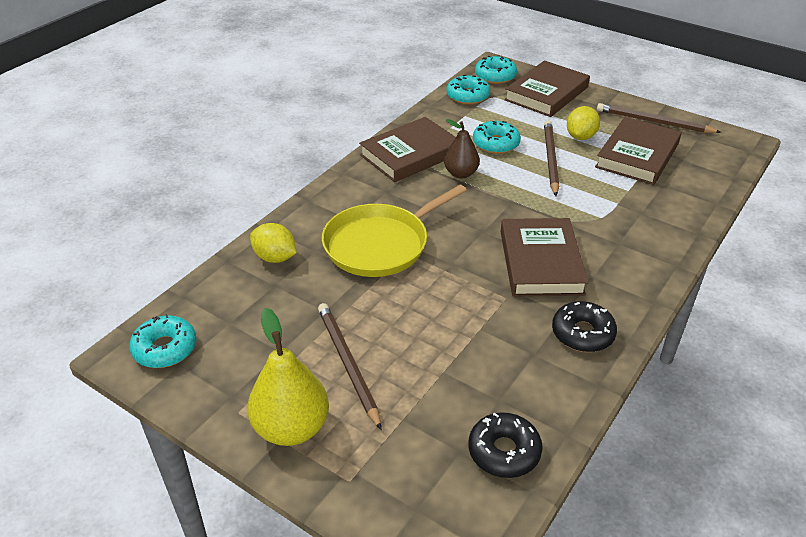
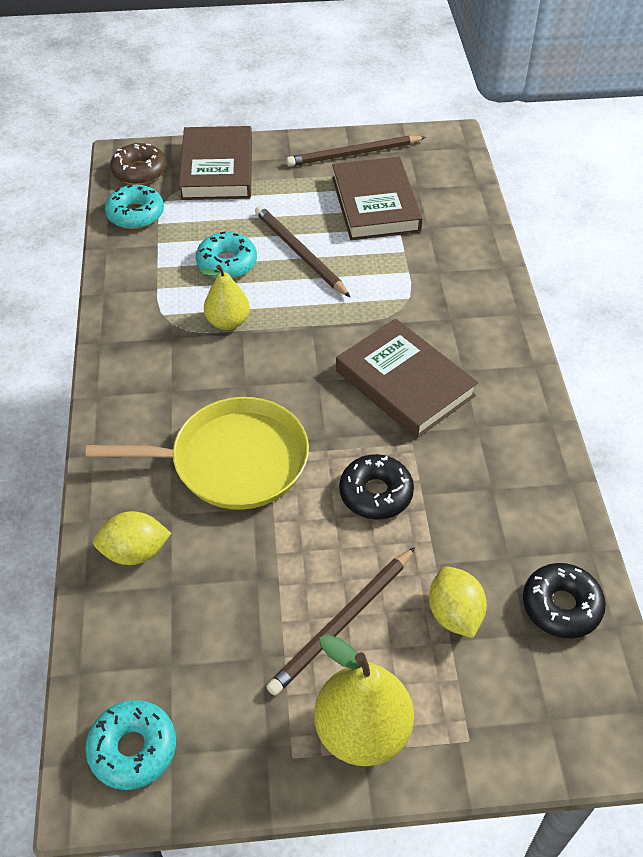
camera: 40 degrees left, 10 degrees up
brown pencil [318,303,382,430] -> brown pencil turned 75 degrees counterclockwise [266,547,416,696]
yellow pan [322,184,467,277] -> yellow pan turned 105 degrees counterclockwise [86,397,309,510]
brown book [359,117,456,182] -> none
brown pear [444,119,480,178] -> yellow pear [200,265,250,330]
turquoise donut [475,56,517,84] -> brown donut [110,143,167,185]
black donut [552,301,617,352] -> black donut moved to [339,454,414,520]
yellow lemon [567,106,600,140] -> yellow lemon moved to [429,567,487,638]

